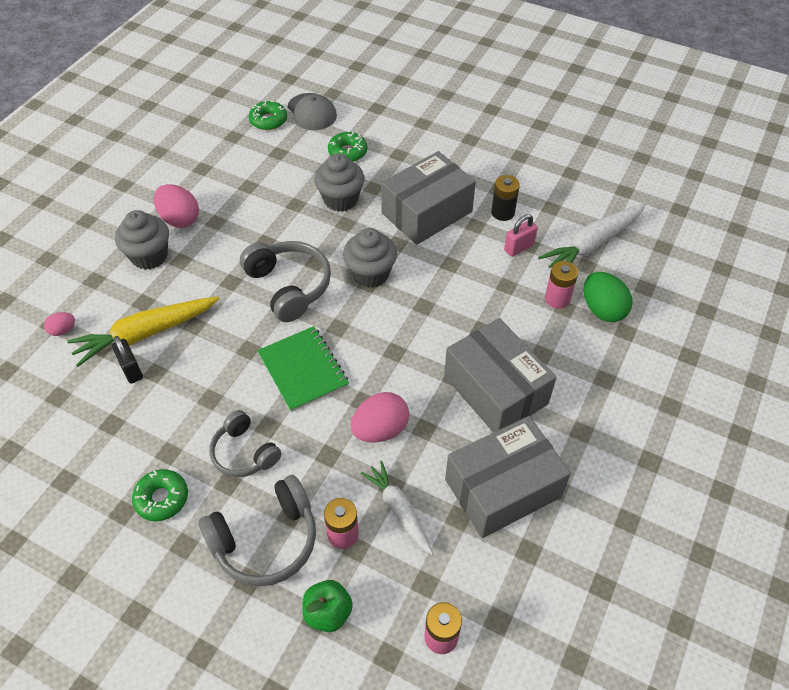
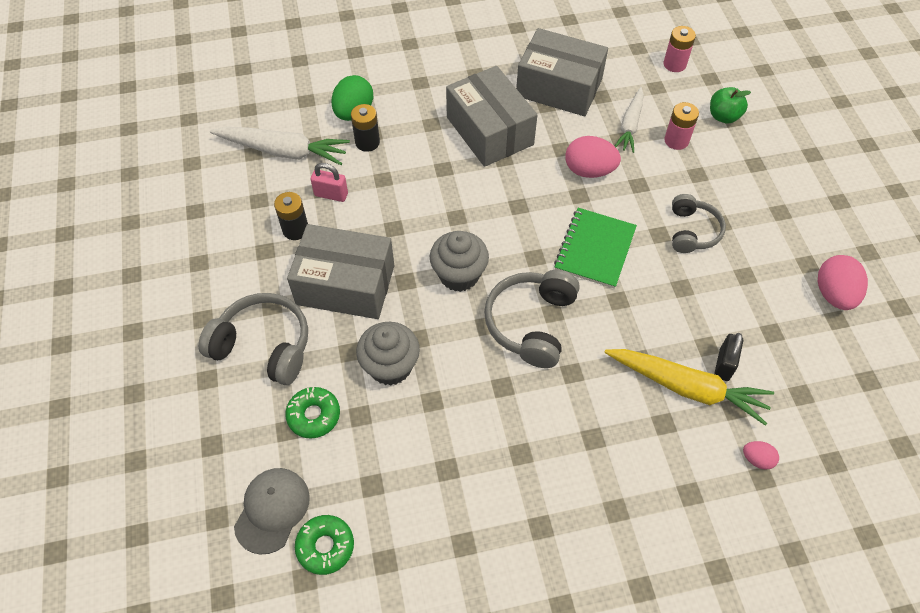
camera: 130 degrees left, 5 degrees up
grey cupcake [115,210,169,270] -> none
green donut [132,469,188,521] -> none
pink egg [154,184,199,228] -> pink egg moved to [818,255,868,310]
grey headphones [198,475,316,586] -> grey headphones moved to [198,293,308,385]
grey box [444,318,557,433] -> grey box turned 45 degrees counterclockwise [446,66,537,167]
pink battery [545,261,578,309] -> black battery [351,104,380,152]

